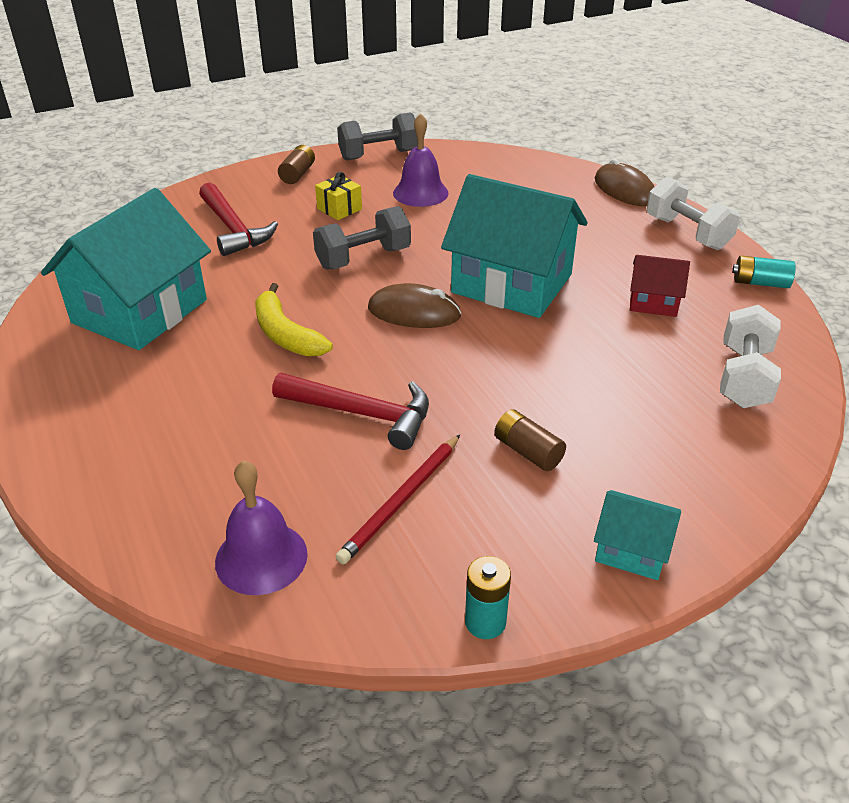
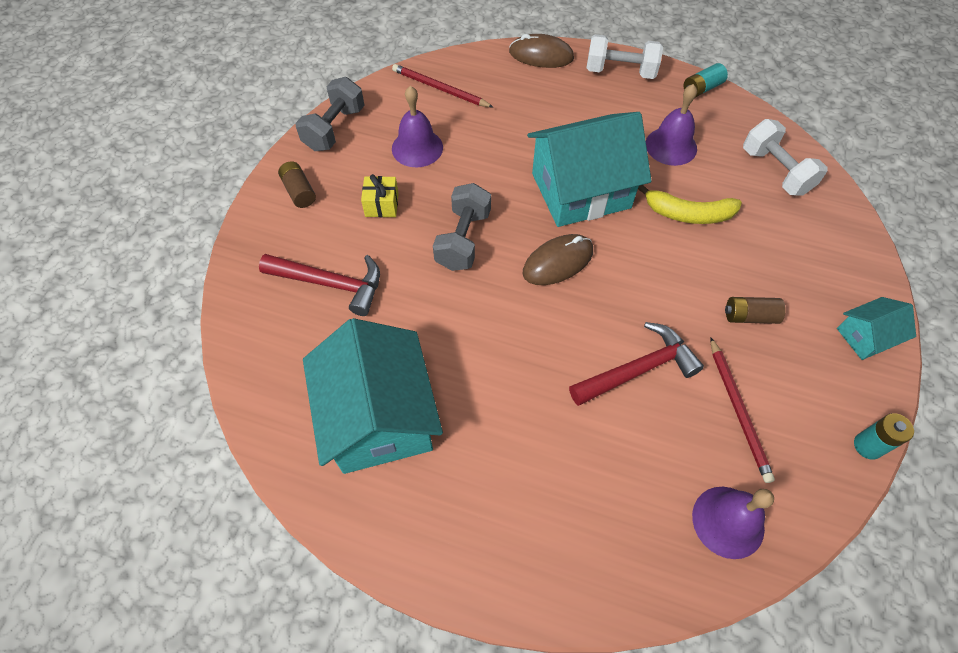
camera: 45 degrees left, 20 degrees up
yellow banana [255,283,333,357] -> yellow banana moved to [638,185,742,224]
red house [630,255,690,317] -> purple bell [646,84,697,166]
none -> red pencil [392,64,493,107]

